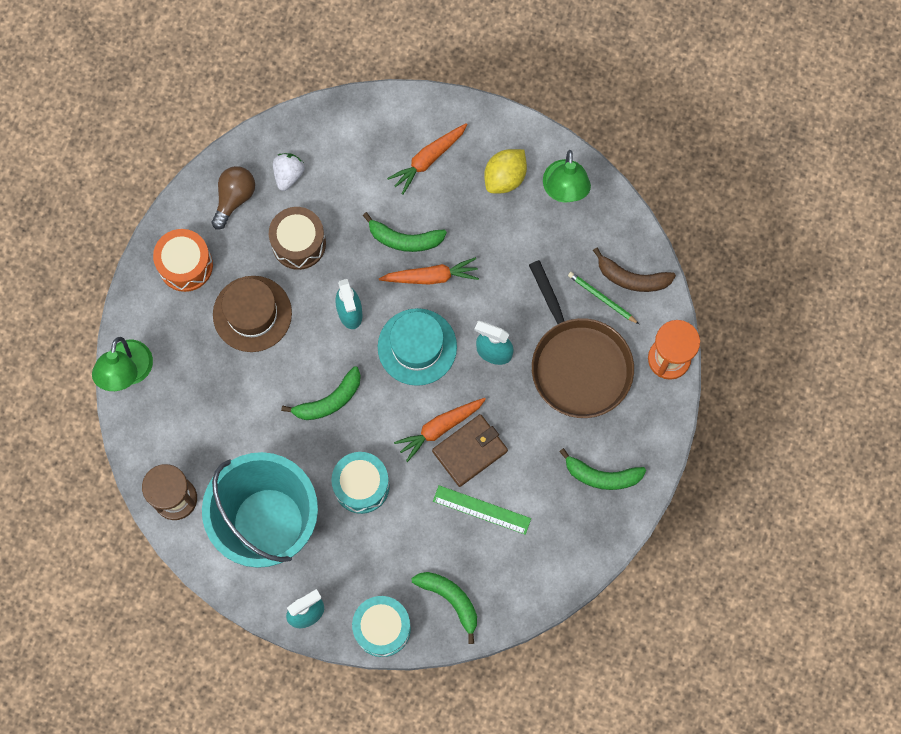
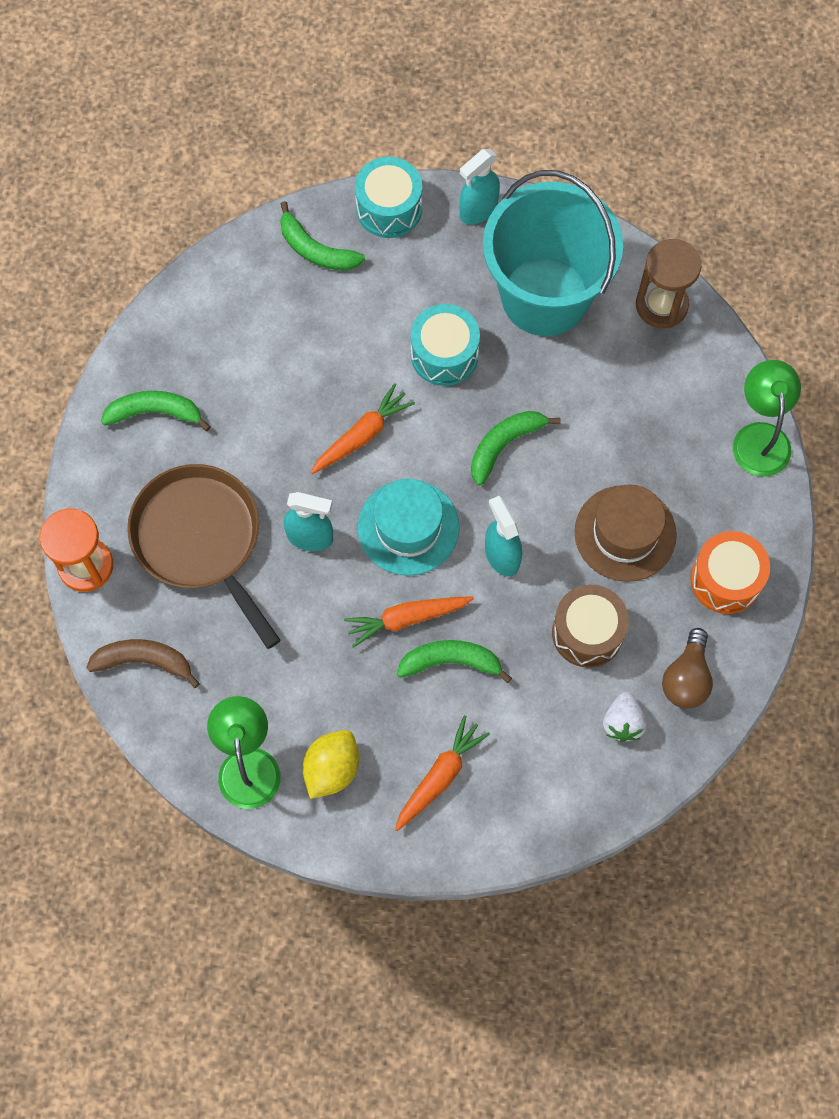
camera: 170 degrees right, 5 degrees down
brown wallet [432,414,508,487] -> none
green ruler [433,485,531,535] -> none
green pencil [568,272,639,324] -> none

